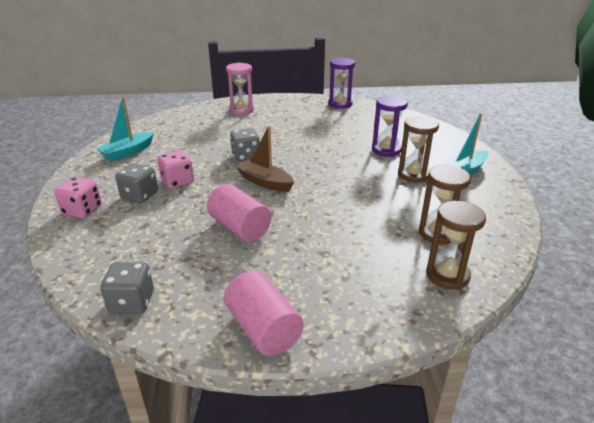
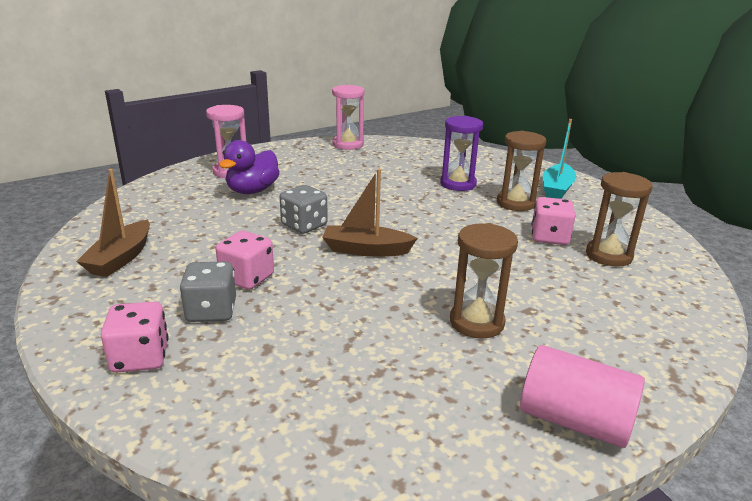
camera: 30 degrees left, 5 degrees down
turquoise boat [96,97,154,162] -> brown boat [76,169,150,277]
grey dice [100,262,154,314] -> none
pink cylinder [207,184,271,242] -> none
purple hourglass [328,58,355,109] -> pink hourglass [332,85,365,150]
brown hourglass [426,201,486,290] -> brown hourglass moved to [450,223,518,339]
none -> purple duck [219,140,280,194]
none -> pink dice [531,197,575,245]

